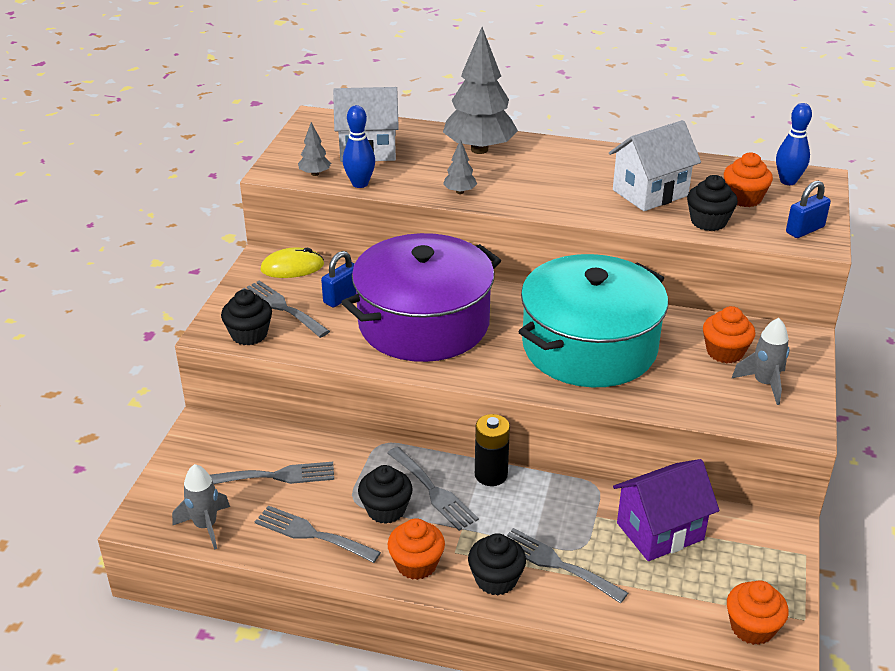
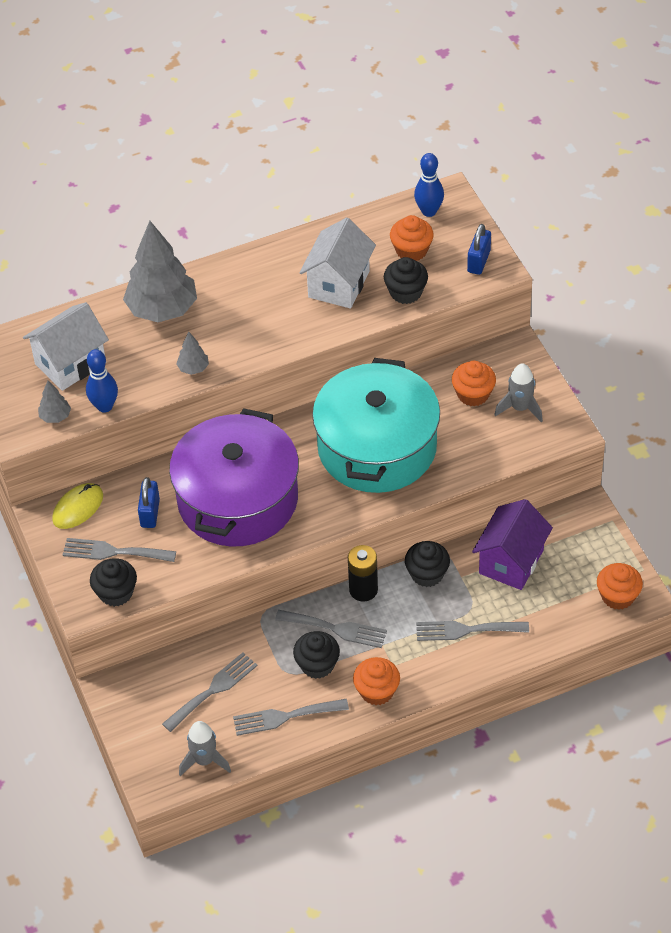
camera: 35 degrees left, 15 degrees up
black cupcake [468,533,526,595] -> black cupcake moved to [405,541,450,587]

